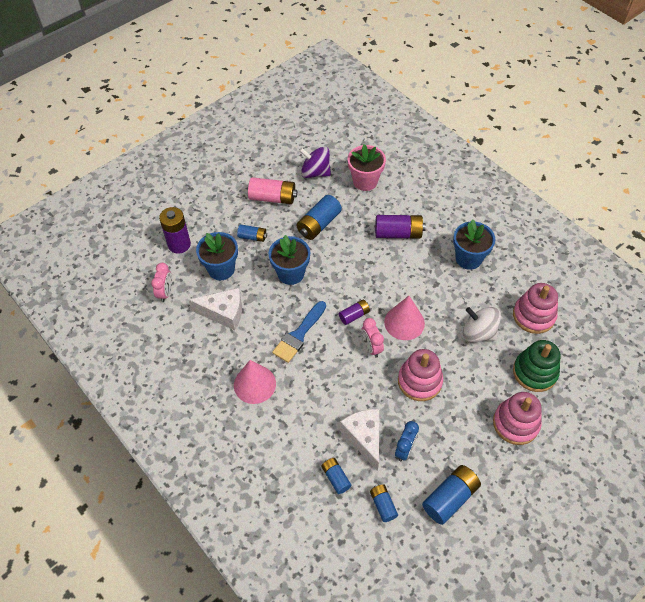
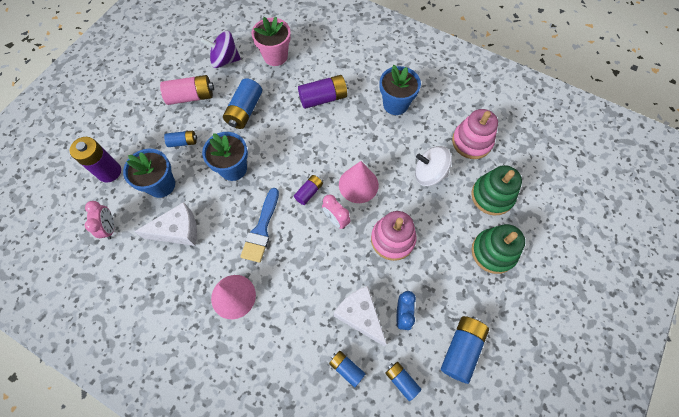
camera: 20 degrees left, 10 degrees up
pink stacking toy [493,392,542,445] -> green stacking toy [472,224,525,274]

